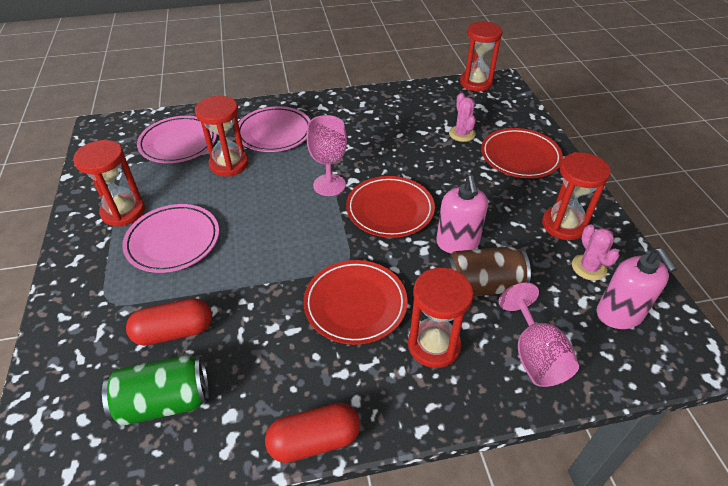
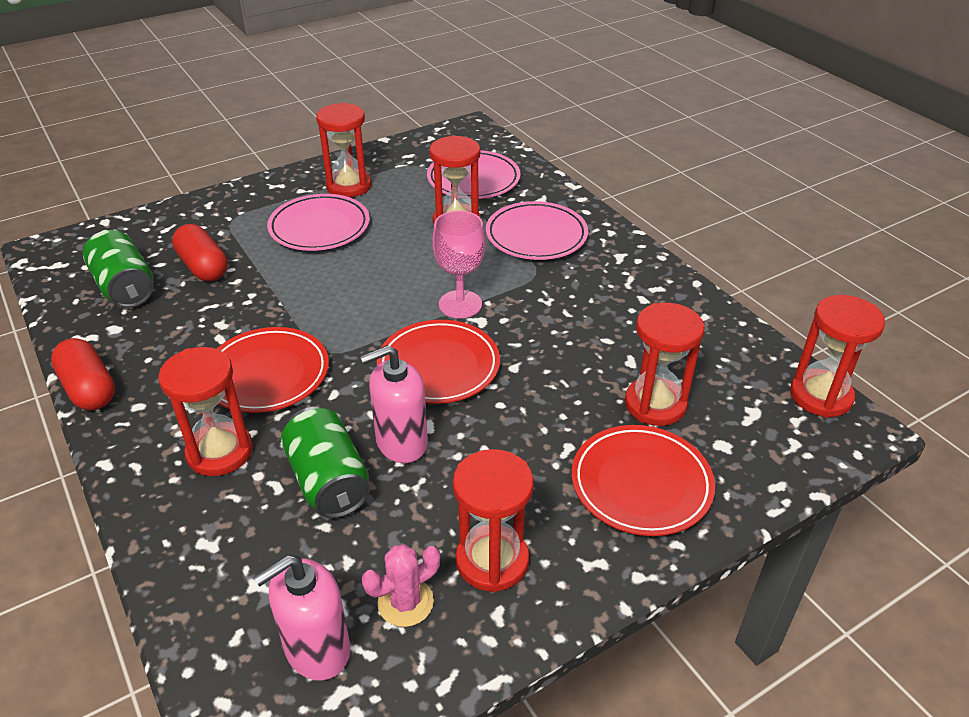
camera: 70 degrees right, 5 degrees down
brown can [444,246,531,296] -> green can [281,407,370,518]
pink cactus [449,93,476,142] -> red hourglass [625,303,705,426]
pink goblet [499,283,579,387] -> none

